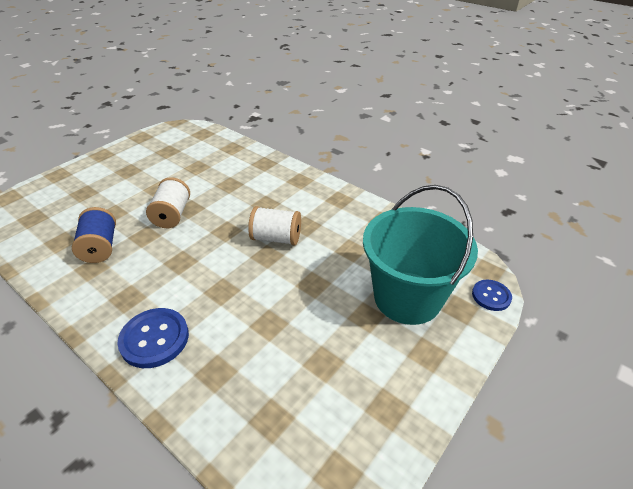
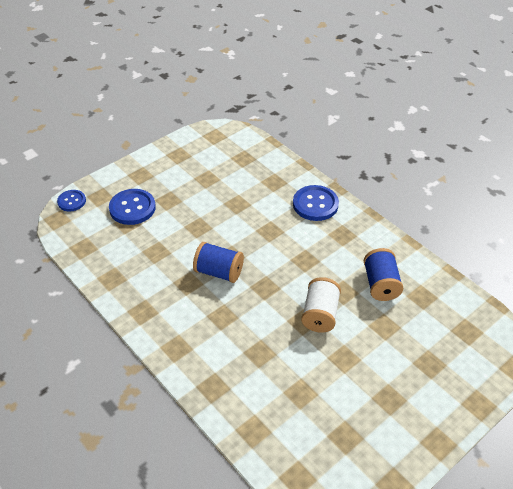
camera: 170 degrees left, 5 degrees up
white spool [248,206,301,246] -> blue spool [193,242,244,283]
turquoise bucket [363,185,478,325] -> blue button [109,189,156,225]

